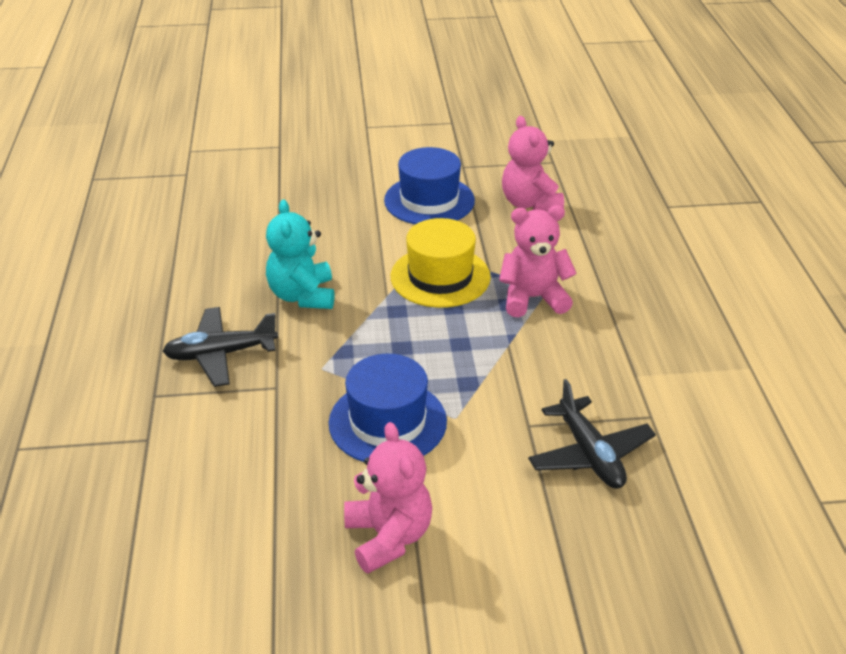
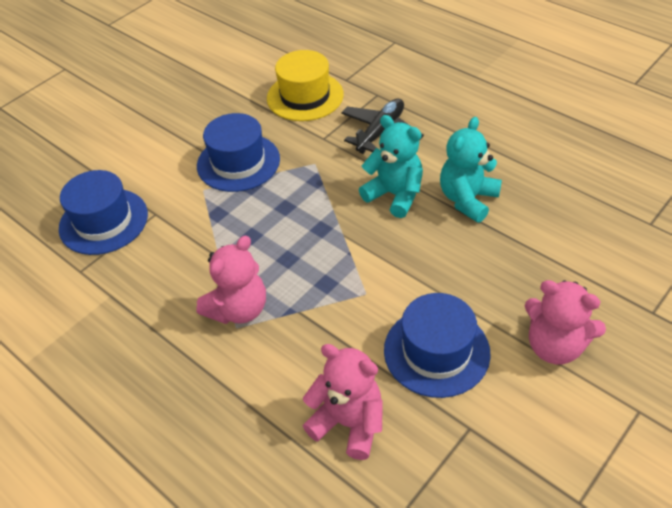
camera: 140 degrees right, 10 degrees up
pink teddy bear [344,422,432,573] -> pink teddy bear moved to [525,280,606,364]
yellow hat [391,218,491,308] -> yellow hat moved to [267,50,344,121]
black plane [528,379,656,489] -> blue hat [59,170,148,255]
none -> turquoise teddy bear [440,117,502,223]

